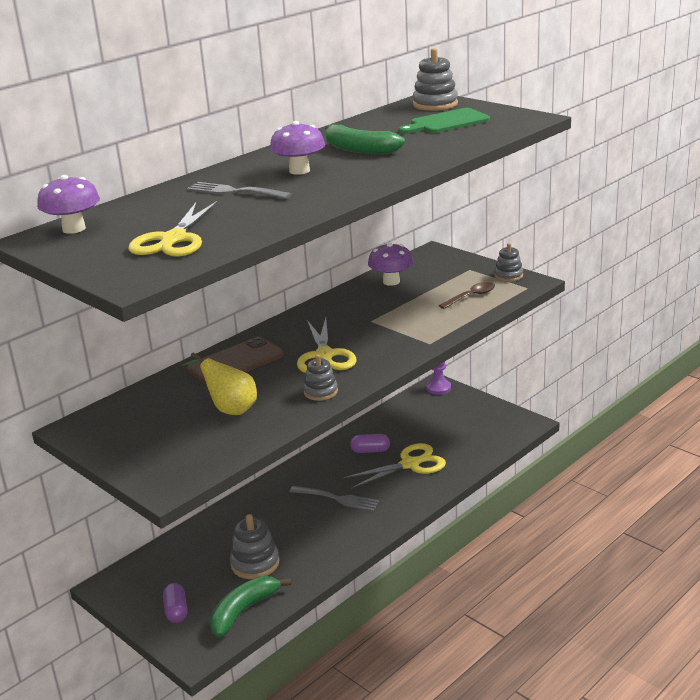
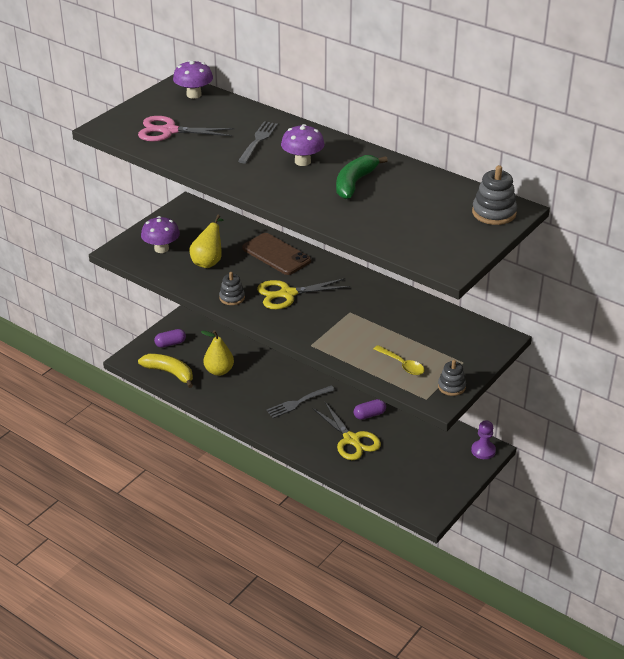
camera: 80 degrees right, 10 degrees up
yellow scissors [128,201,219,257] -> pink scissors [138,116,235,142]
green banana [210,576,291,637] -> yellow banana [138,354,193,388]
grey stacking toy [230,514,279,579] -> yellow pear [201,330,234,376]
grey fork [289,486,379,512] -> grey fork turned 45 degrees clockwise [266,385,335,418]
purple capsule [350,434,390,453] -> purple capsule turned 75 degrees clockwise [354,399,386,420]
purple mushroom [368,243,413,286] -> purple mushroom moved to [141,216,180,253]
green cutting board [399,108,490,134] -> none
brown spoon [439,282,495,309] -> yellow spoon [374,345,425,375]

